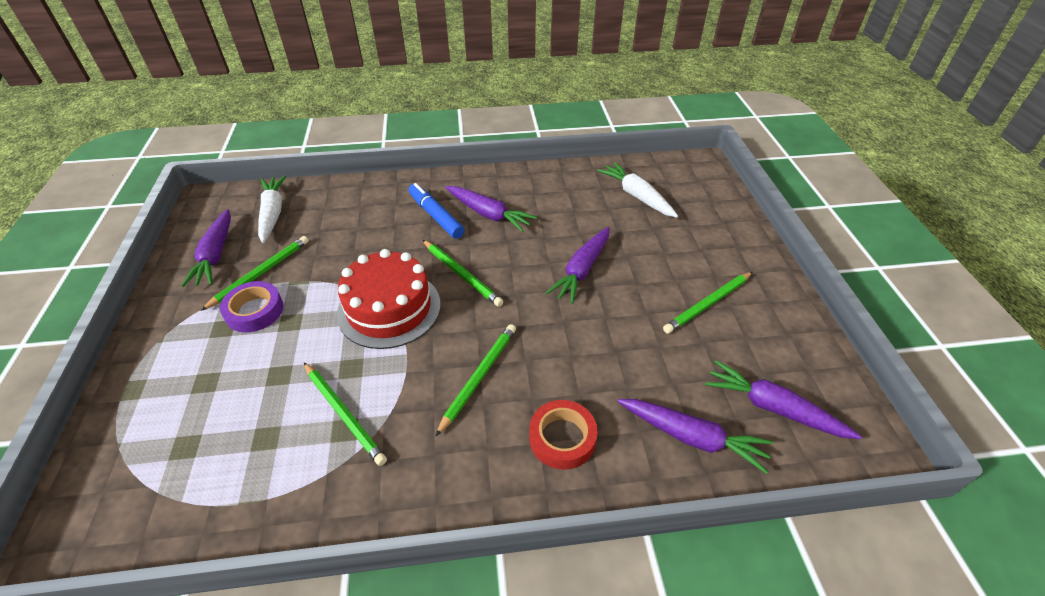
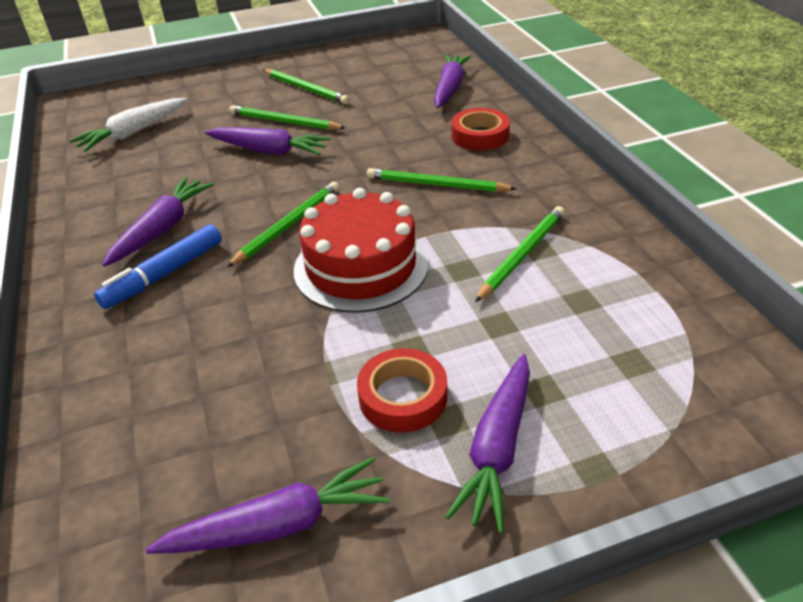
camera: 100 degrees left, 5 degrees down
green pencil [201,236,308,311] -> green pencil moved to [229,105,345,130]
purple tape [220,281,284,332] -> red tape [357,348,447,433]
white carrot [258,176,286,243] -> none
purple carrot [705,360,862,439] -> purple carrot moved to [445,354,530,533]

